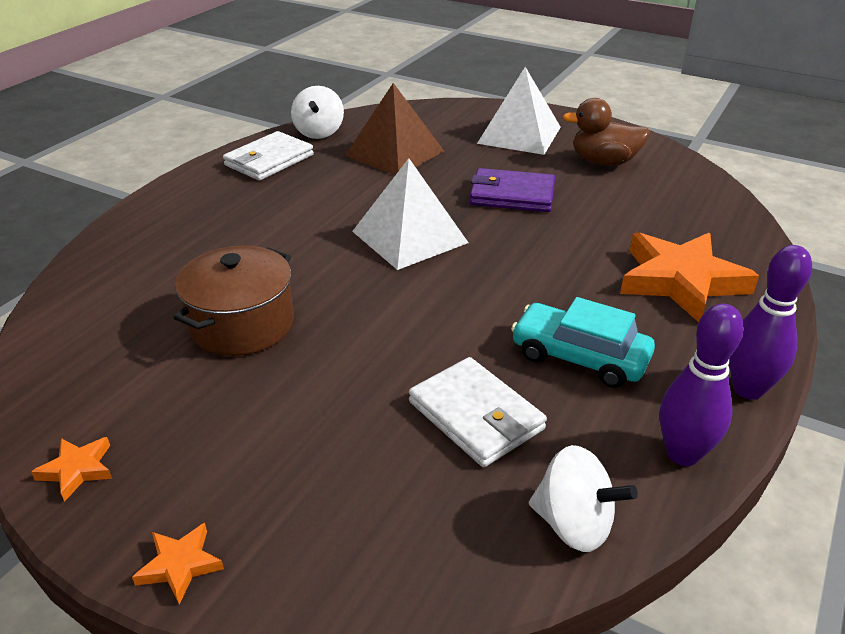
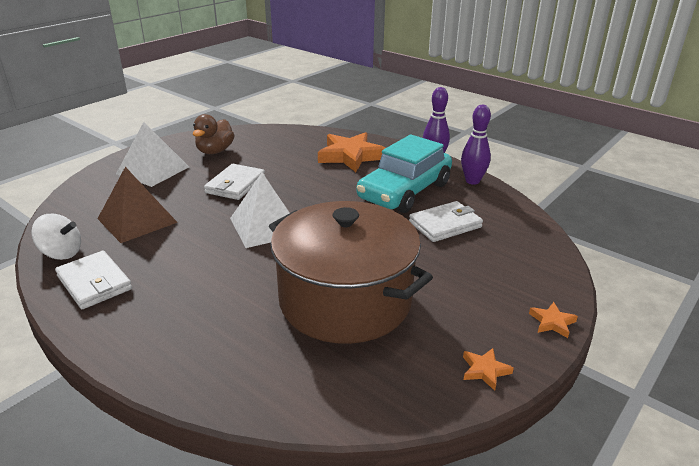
camera: 80 degrees left, 5 degrees down
brown pot [173,246,294,356] -> brown pot [269,201,433,344], size x1.77
purple wallet [470,168,555,212] -> white wallet [204,164,265,200]
turquoise car [511,297,655,388] -> turquoise car [357,134,452,213], size x1.62
white spinning top [529,445,638,552] -> none

